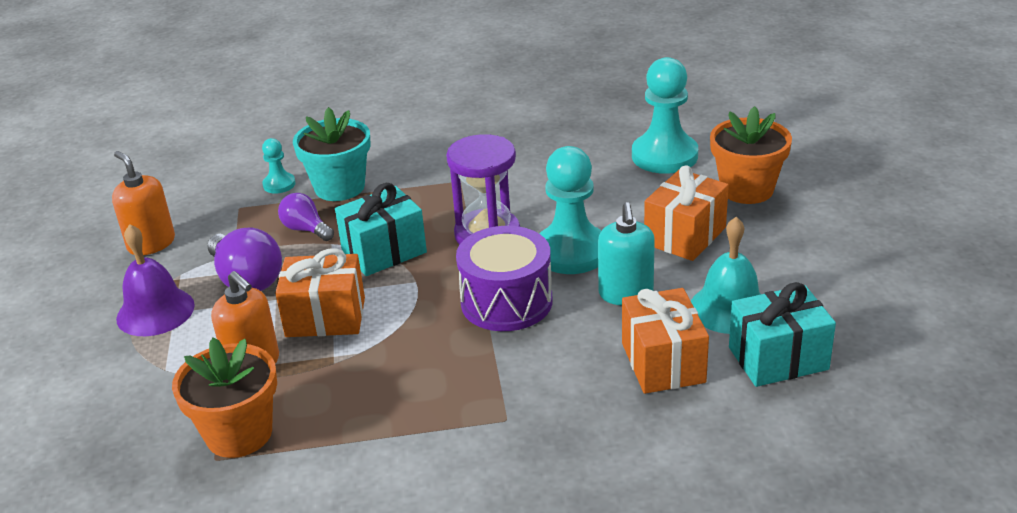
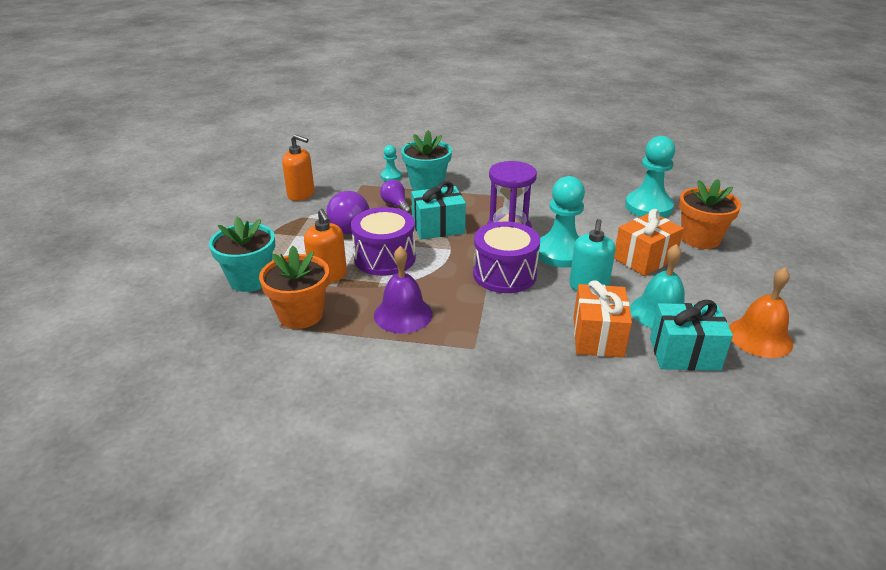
camera: 15 degrees right, 0 degrees up
orange soap dispenser [112,151,175,255] -> orange soap dispenser turned 135 degrees clockwise [282,134,315,201]
purple bell [116,224,195,336] -> purple bell moved to [374,246,433,333]
orange gift [275,248,365,337] -> purple drum [351,207,416,276]
none -> turquoise flower pot [209,217,275,292]
none -> orange bell [729,267,793,358]

